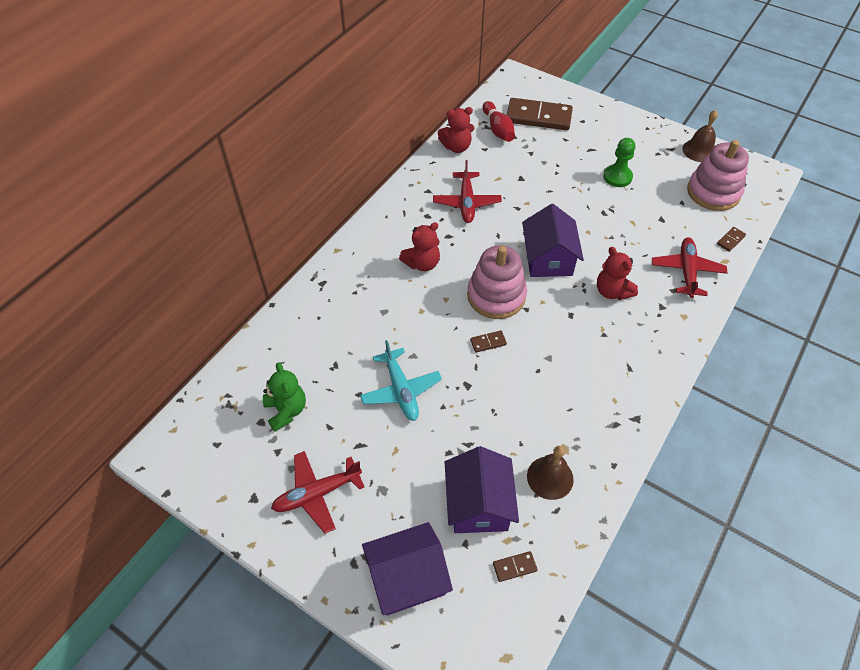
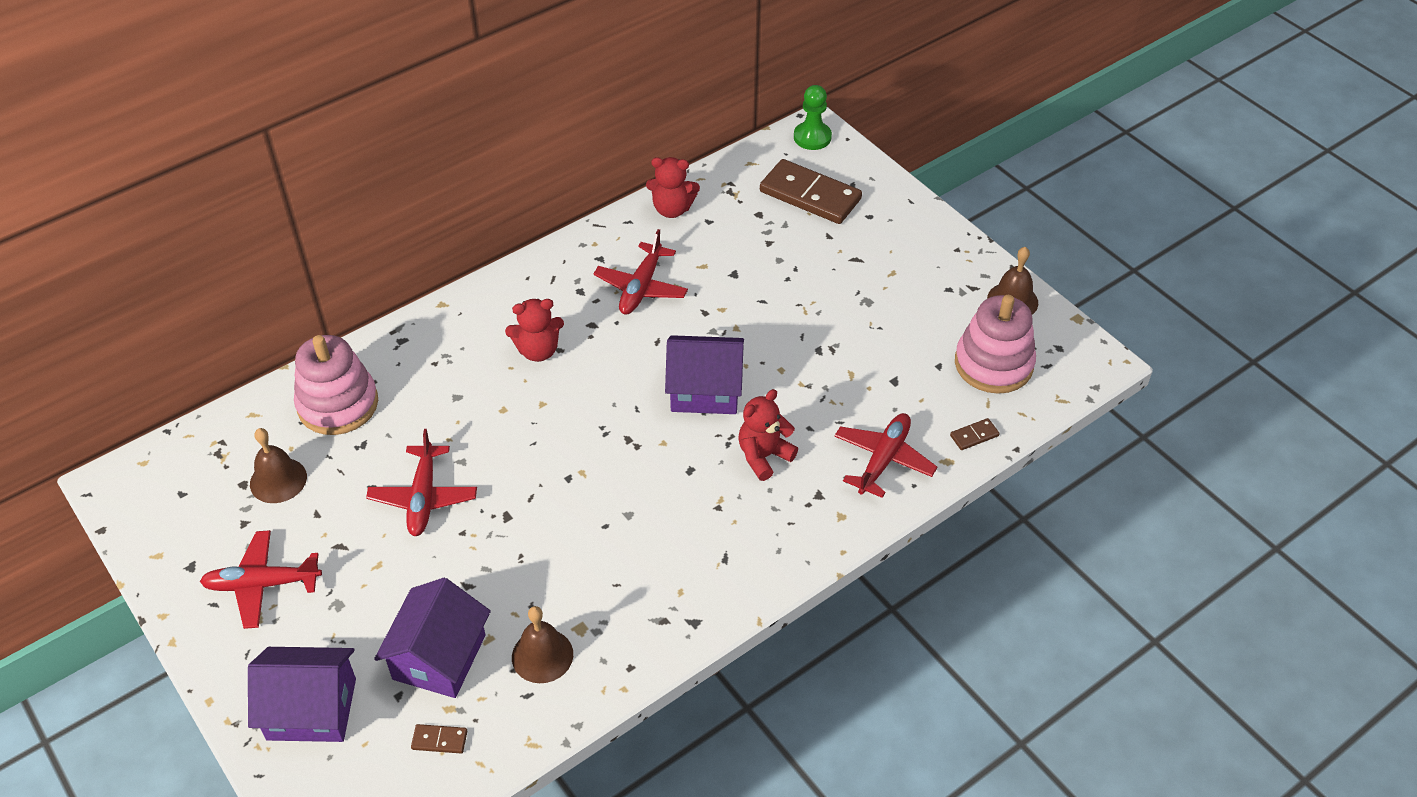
camera: 20 degrees right, 5 degrees down
green teddy bear [263,363,306,431] -> brown bell [250,428,307,503]
turquoise plane [360,340,442,421] -> red plane [366,429,477,536]
pink stacking toy [467,245,527,319] -> pink stacking toy moved to [294,335,378,435]
brown domino [470,331,507,353] -> none
red bowling pin [482,101,515,142] -> none
purple house [522,204,584,277] -> purple house turned 75 degrees clockwise [665,335,744,414]
red teddy bear [597,247,638,300] -> red teddy bear turned 60 degrees clockwise [738,389,798,481]
green pawn [603,138,635,187] -> green pawn moved to [794,85,832,150]

